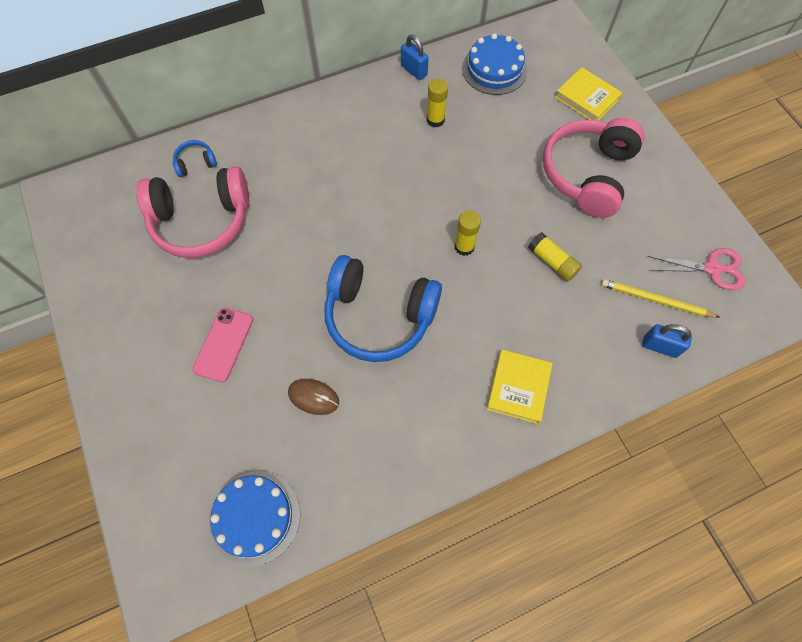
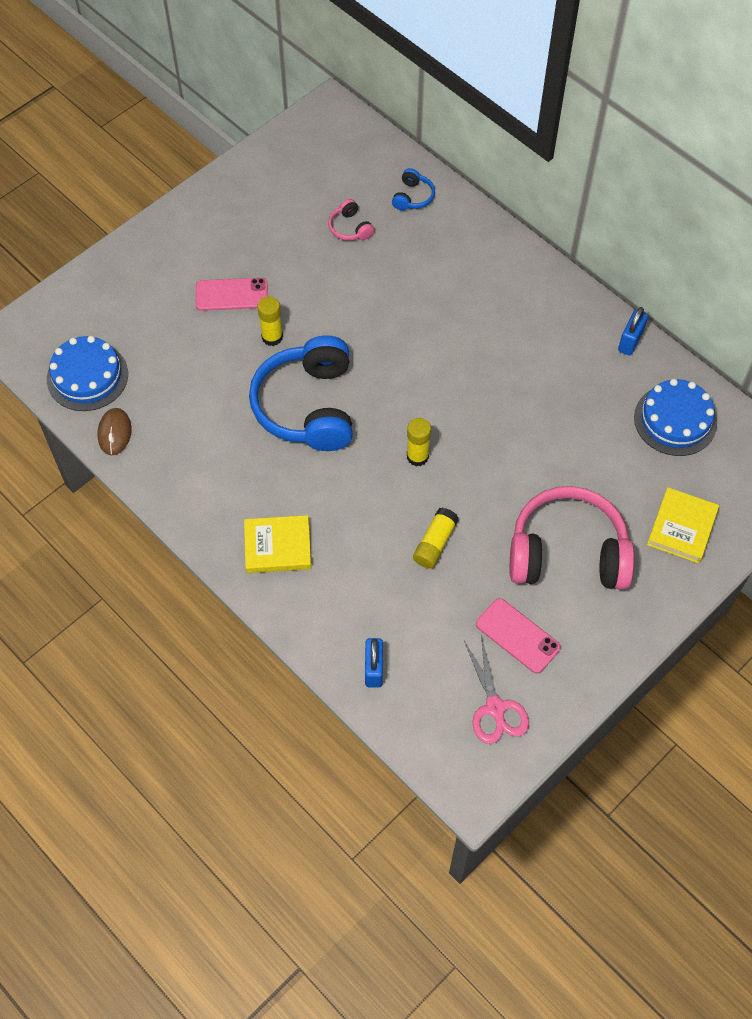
camera: 70 degrees right, 5 degrees down
pink headphones [136,166,249,258] -> pink headphones [328,199,374,241], size x0.42
blue headphones [172,140,217,177] -> blue headphones turned 60 degrees clockwise [392,168,435,211]
brown mouse [288,379,339,415] -> brown mouse moved to [97,408,131,455]
yellow glue stick [427,78,448,128] -> yellow glue stick moved to [257,296,283,346]
yellow pencil [601,279,720,318] -> none
none -> pink phone [476,598,561,674]

